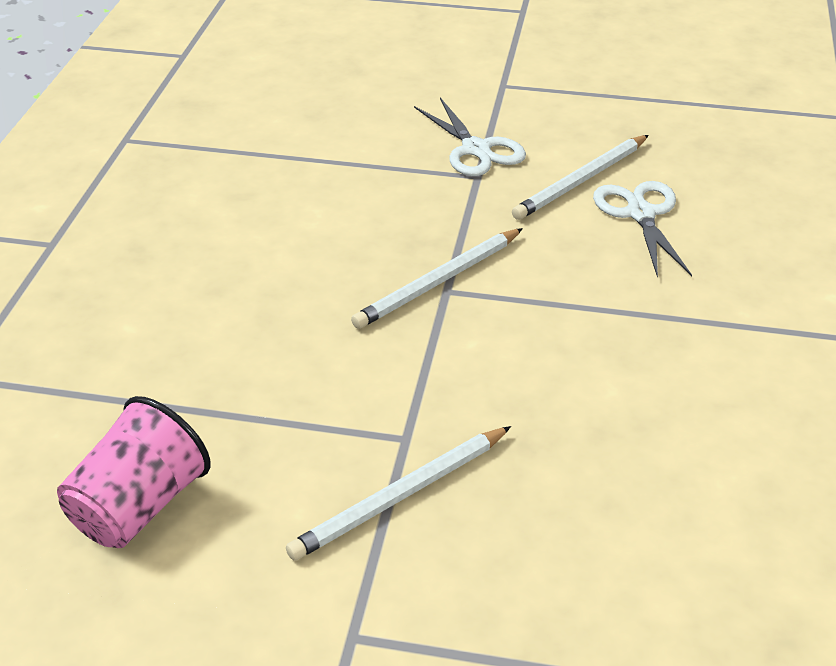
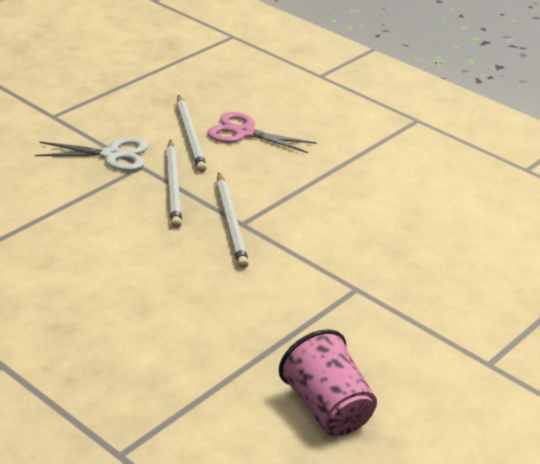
camera: 60 degrees left, 5 degrees down
white pencil [286,426,511,560] -> white pencil moved to [166,139,182,228]
white scissors [593,181,692,278] -> pink scissors [207,112,317,153]

